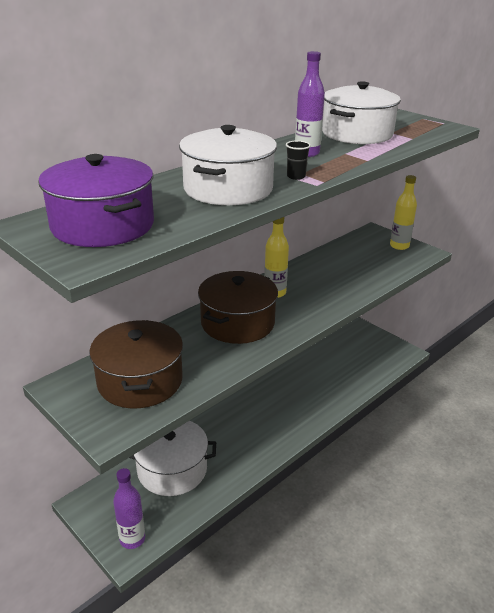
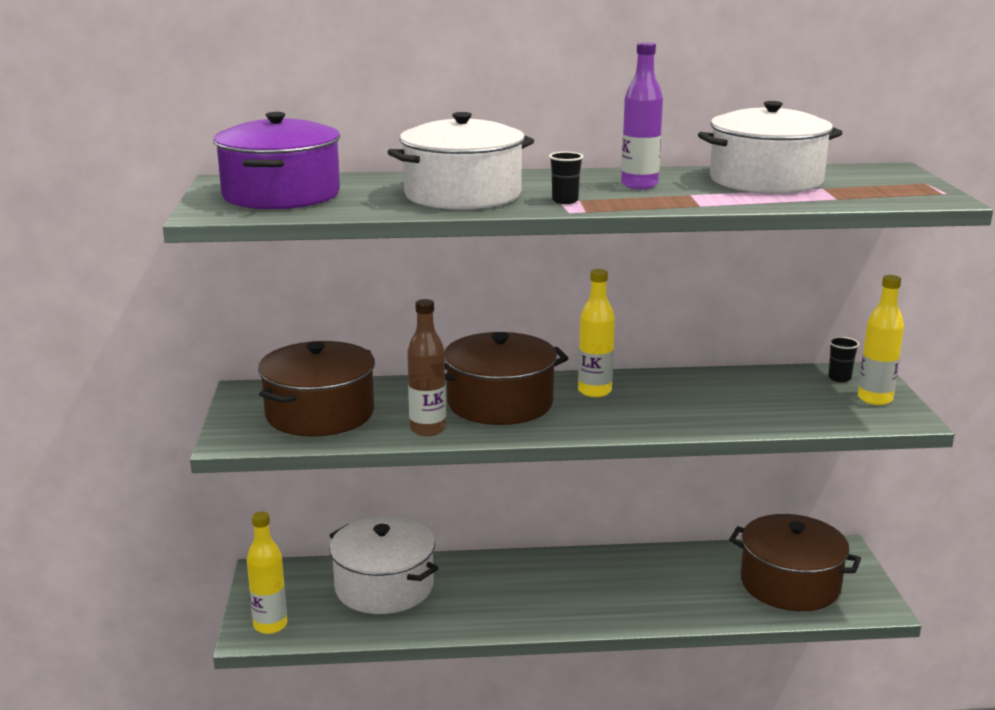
camera: 40 degrees right, 10 degrees down
purple bottle [113,468,145,549] -> yellow bottle [247,511,287,634]
none -> brown bottle [407,299,446,436]
none -> brown pot [729,514,861,611]
none -> black cup [828,337,859,382]

